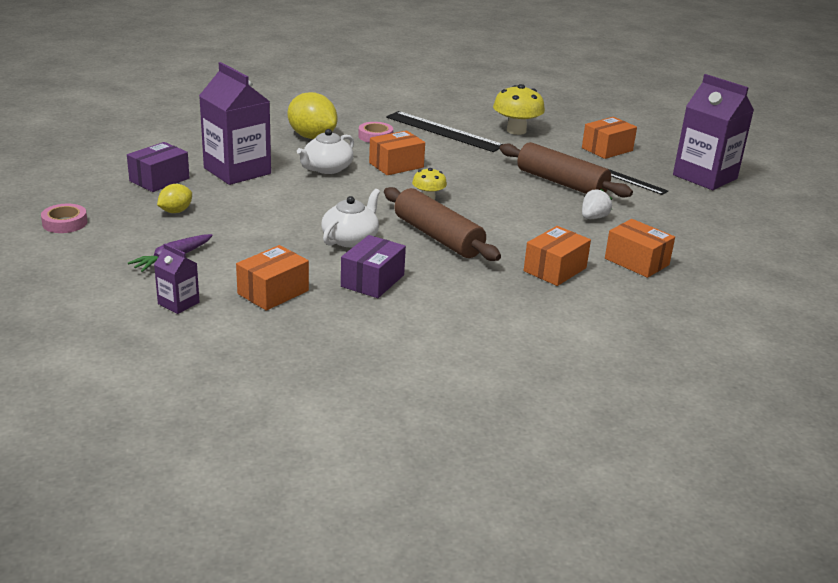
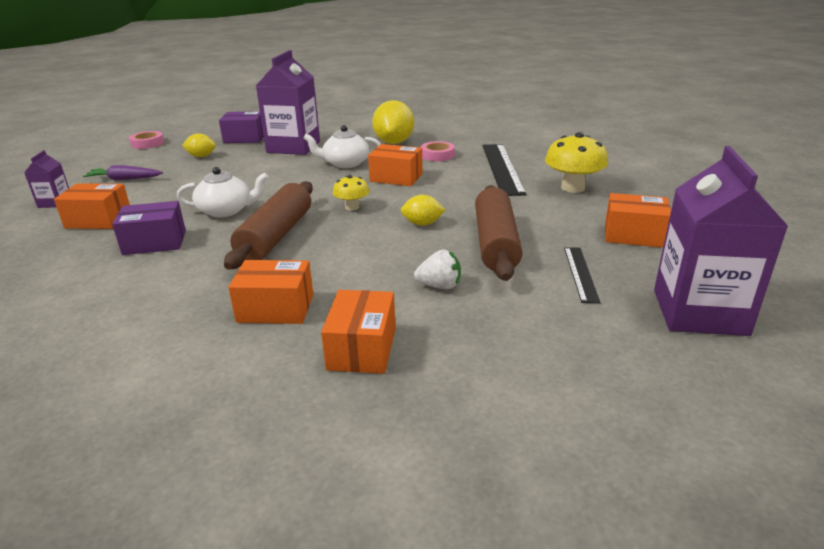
camera: 55 degrees right, 0 degrees up
none -> yellow lemon [401,195,445,226]

